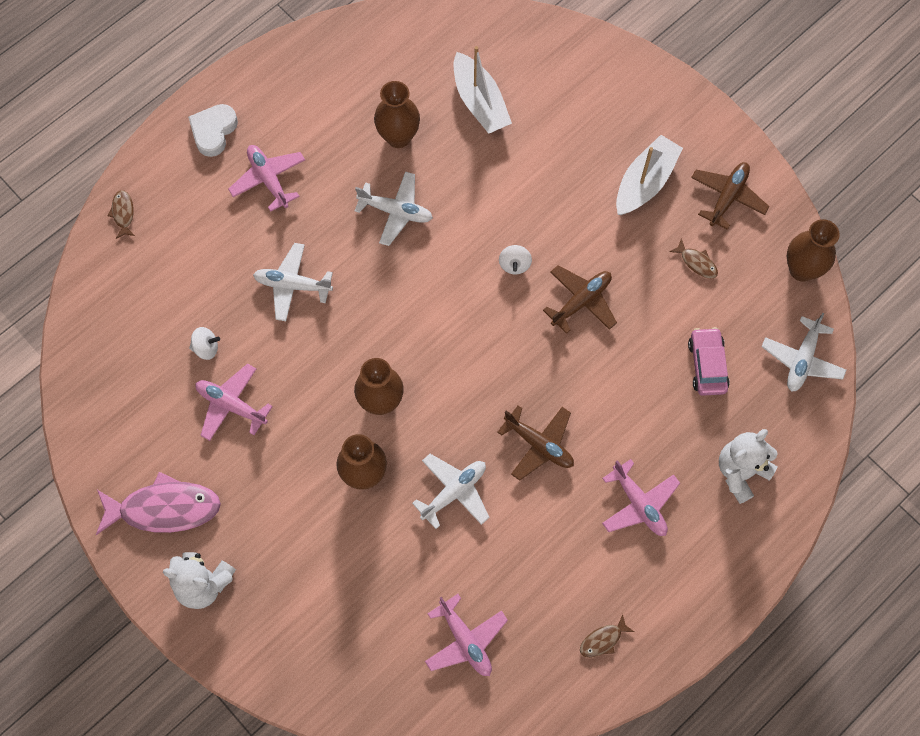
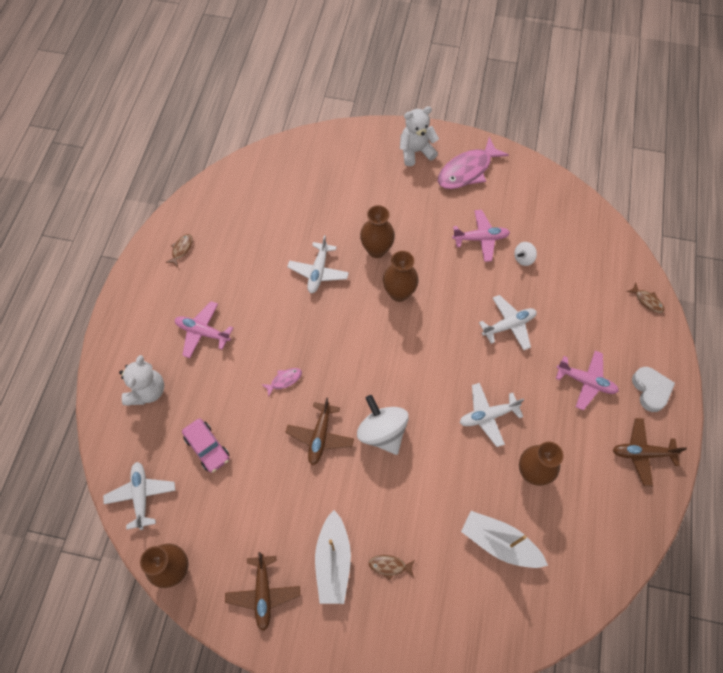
camera: 145 degrees right, 5 degrees down
pink plane [425,594,508,676] -> none
brown plane [497,406,574,481] -> brown plane moved to [613,418,687,487]
white spinning top [499,245,532,274] -> white spinning top [357,395,409,455], size x2.05
brown fish [669,238,718,279] -> brown fish moved to [369,555,415,580]
none -> pink fish [261,368,302,397]

